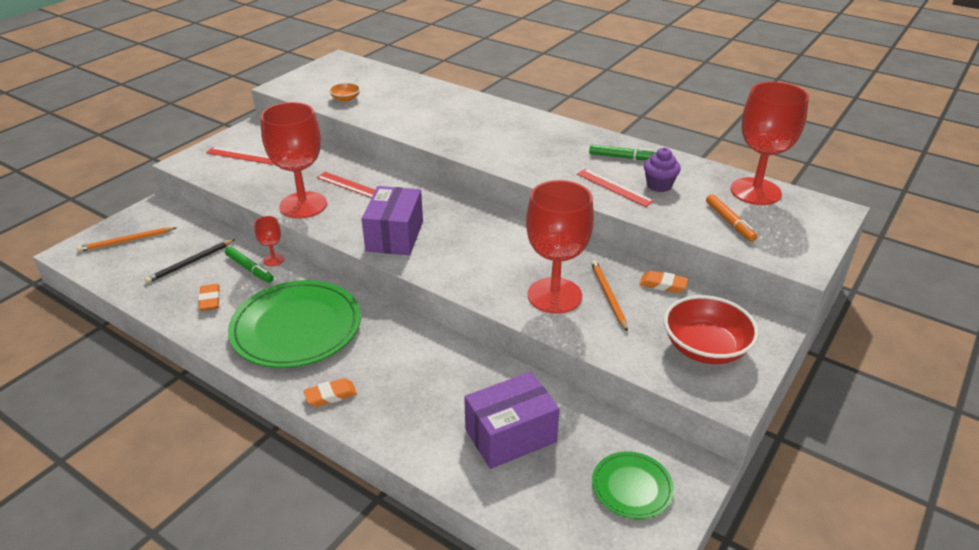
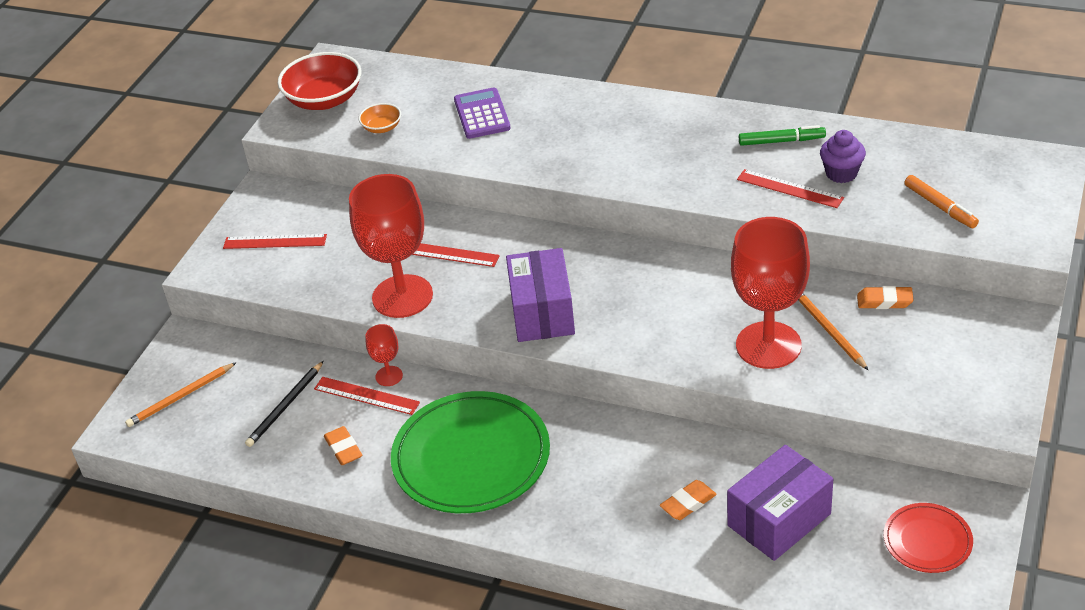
camera: 10 degrees left, 5 degrees up
green marker [225,247,274,283] -> red ruler [314,377,420,415]
orange eraser [303,378,357,407] -> orange eraser moved to [660,480,717,520]
green plate [592,451,674,519] -> red plate [884,503,973,573]
red bowl [664,295,759,364] -> red bowl moved to [277,52,362,110]
red goblet [731,82,809,205] -> none
none -> purple calculator [454,87,511,139]

